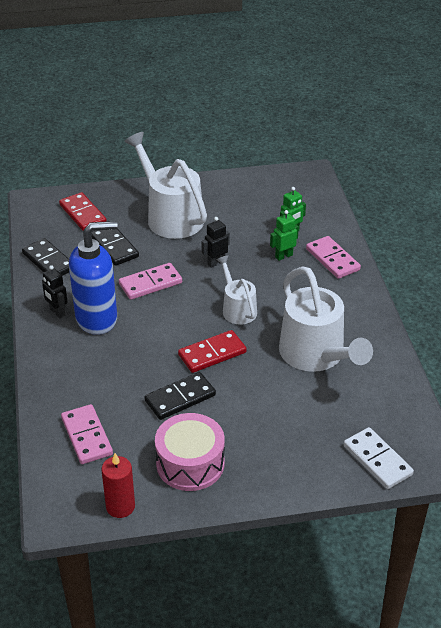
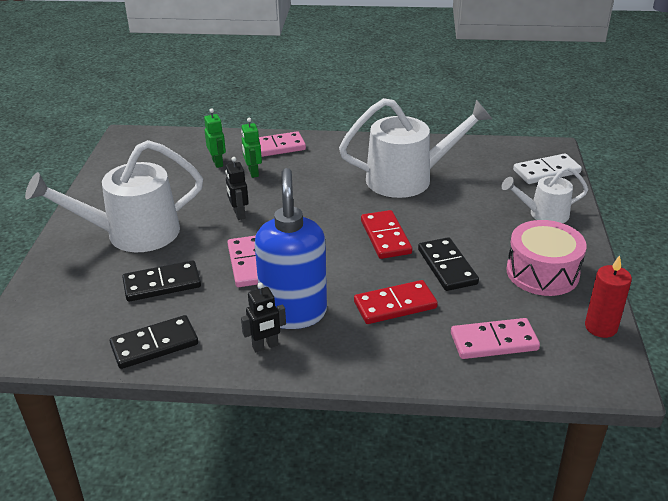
camera: 75 degrees left, 5 degrees down
red domino [59,192,107,231] -> red domino moved to [354,280,438,324]
white watering can [216,256,257,325] -> white watering can moved to [502,166,588,223]

